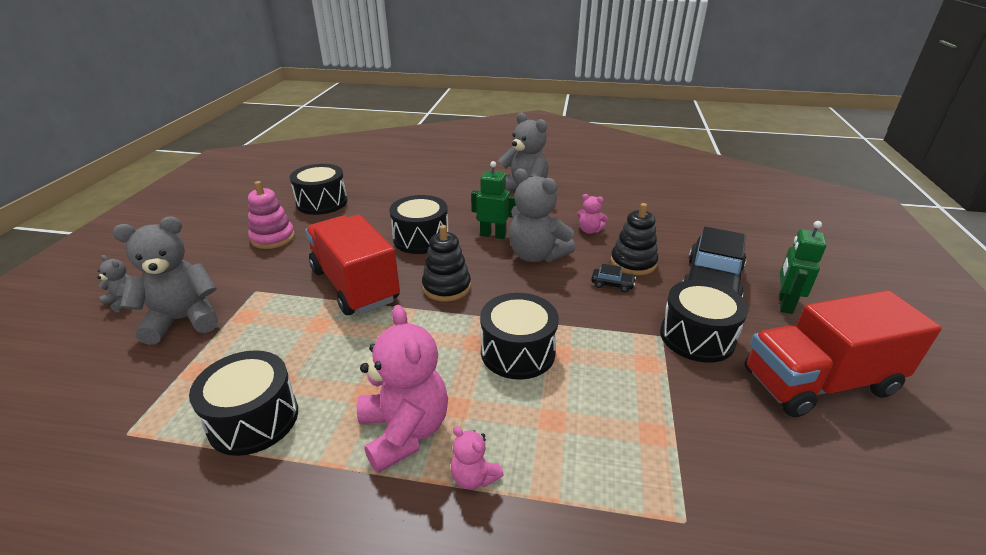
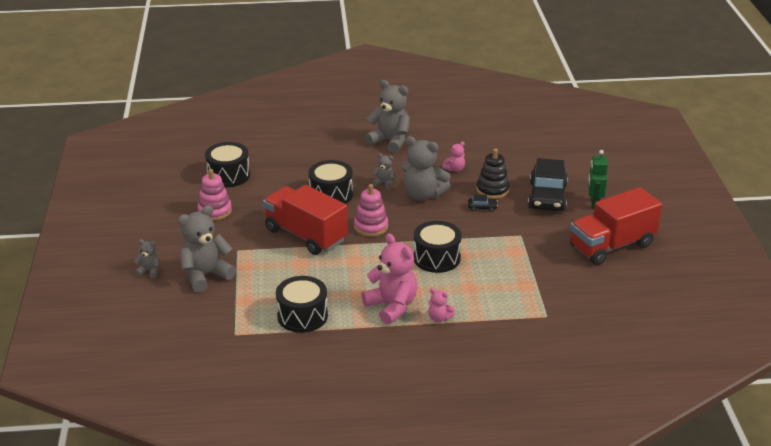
camera: 15 degrees left, 0 degrees up
black stacking toy [422,225,471,302] -> pink stacking toy [354,184,388,237]
green robot [471,161,516,239] -> grey teddy bear [372,153,395,190]
pink teddy bear [577,194,608,234] -> pink teddy bear turned 45 degrees counterclockwise [442,142,465,172]
black drum [660,280,748,363] -> none

